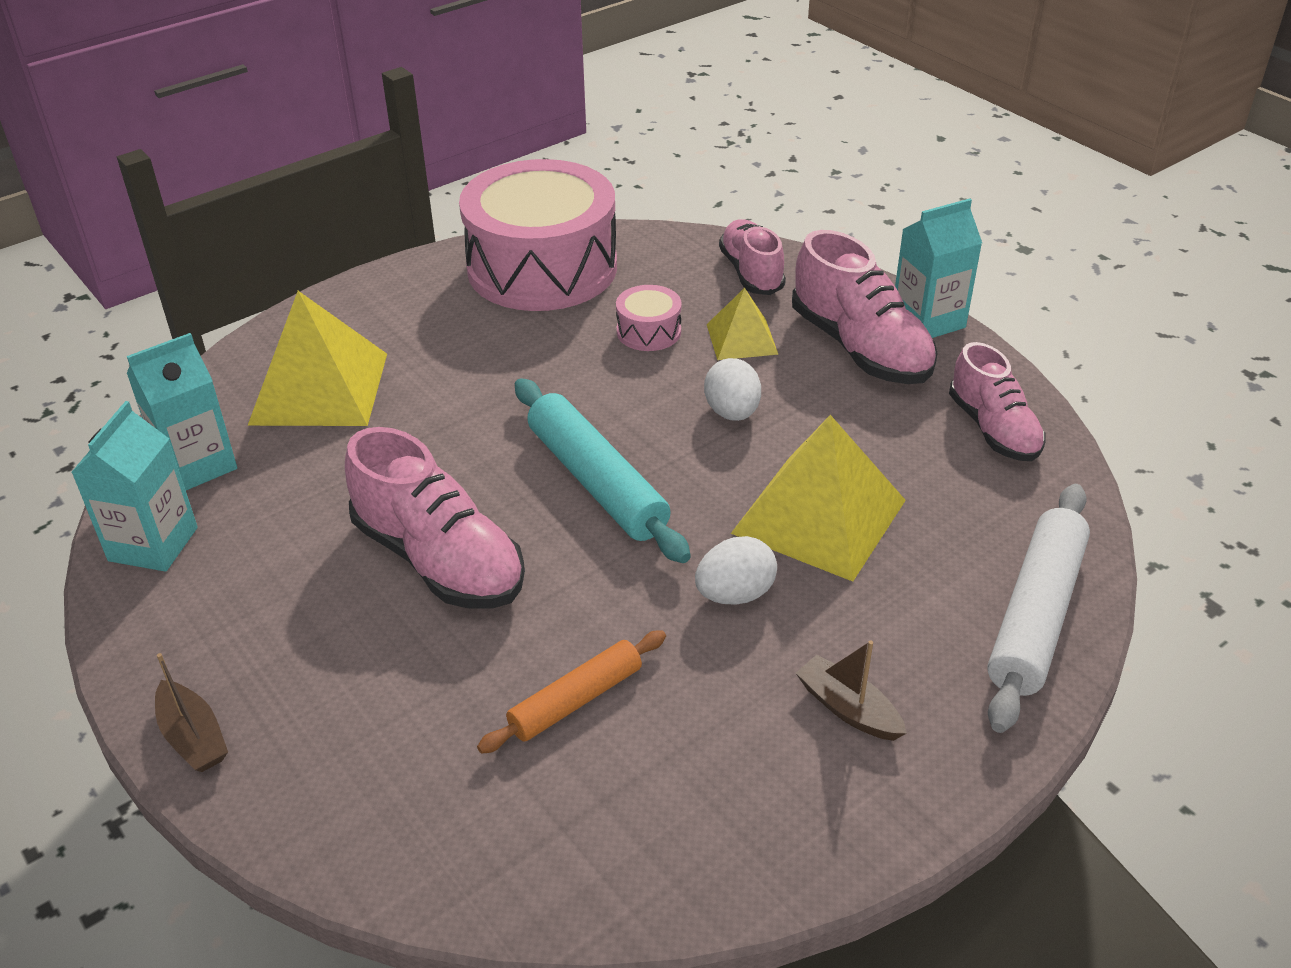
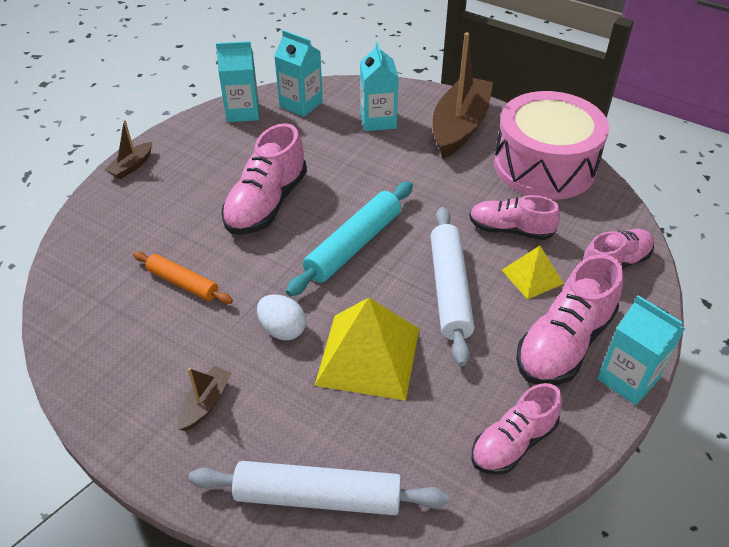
camera: 70 degrees right, 5 degrees up
yellow pyramid [247,291,387,426] -> turquoise carton [360,42,399,131]
pink drum [616,285,682,351] -> pink shoe [469,195,560,240]
white egg [704,358,761,421] -> white rolling pin [431,207,475,366]
none -> brown boat [433,32,493,158]

